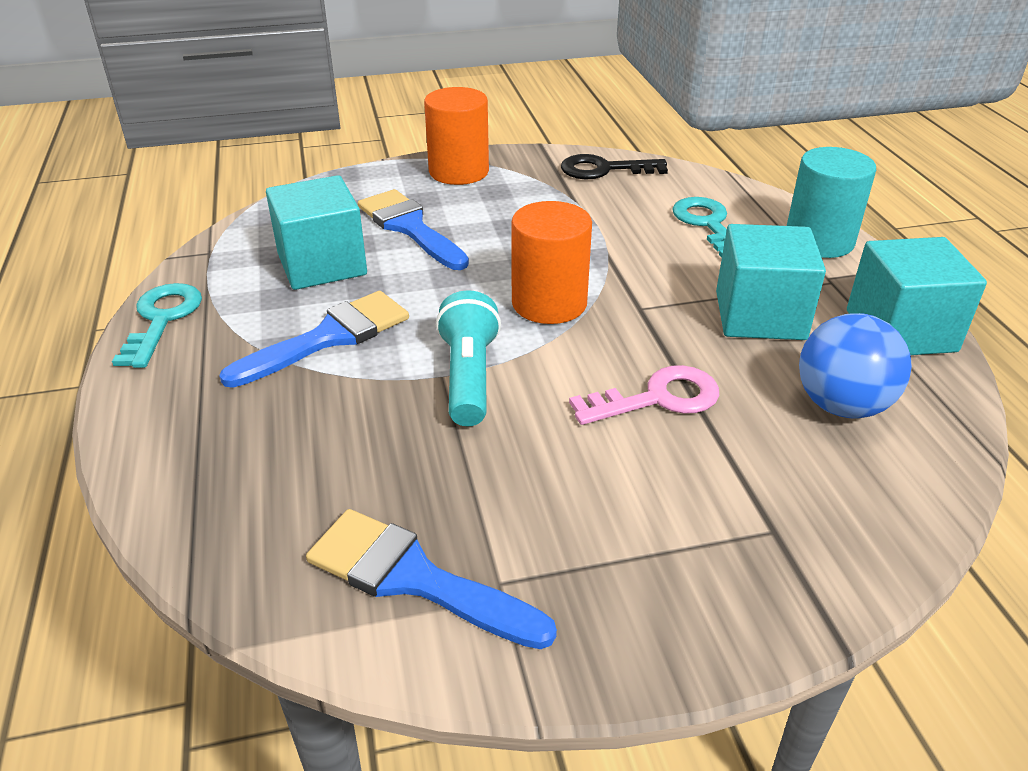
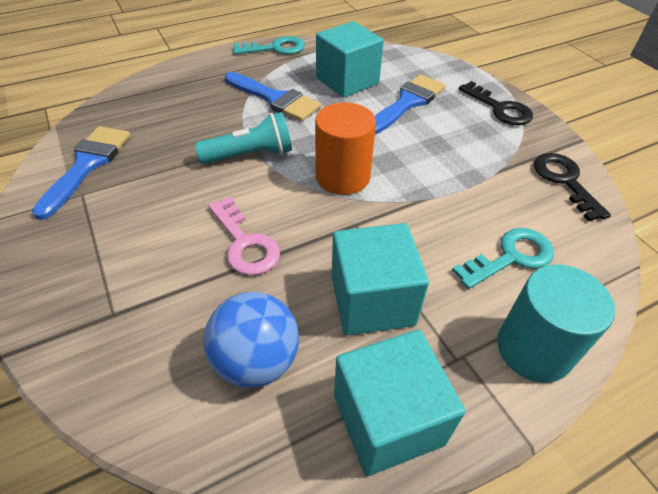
camera: 75 degrees right, 10 degrees up
orange cylinder [424,87,489,185] -> black key [459,81,533,125]

